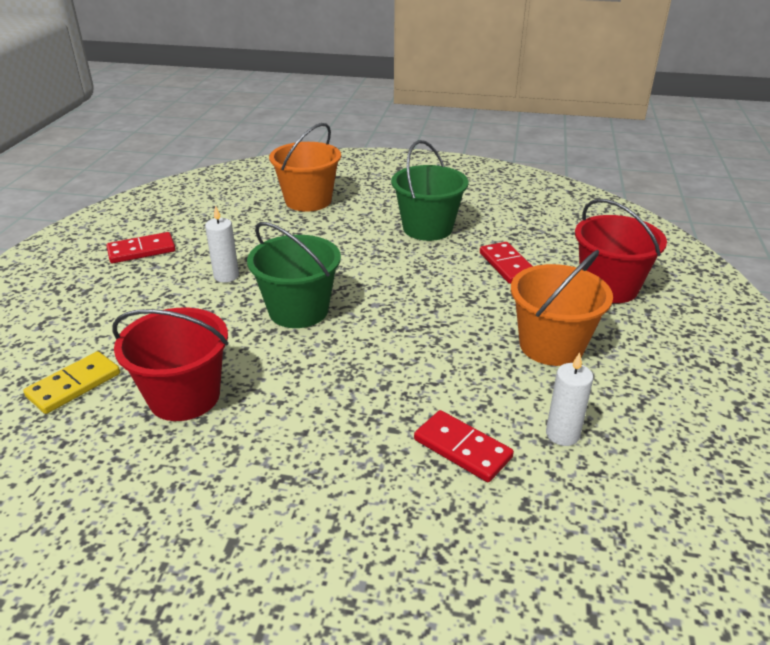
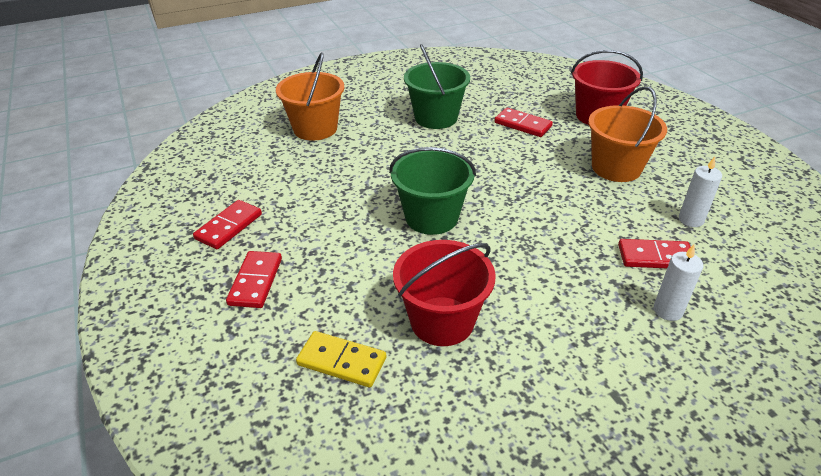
camera: 35 degrees left, 5 degrees up
yellow domino [23,351,120,414] -> yellow domino turned 75 degrees counterclockwise [296,331,386,388]
white candle [205,205,239,283] -> white candle moved to [654,245,703,321]
none -> red domino [226,251,282,308]

